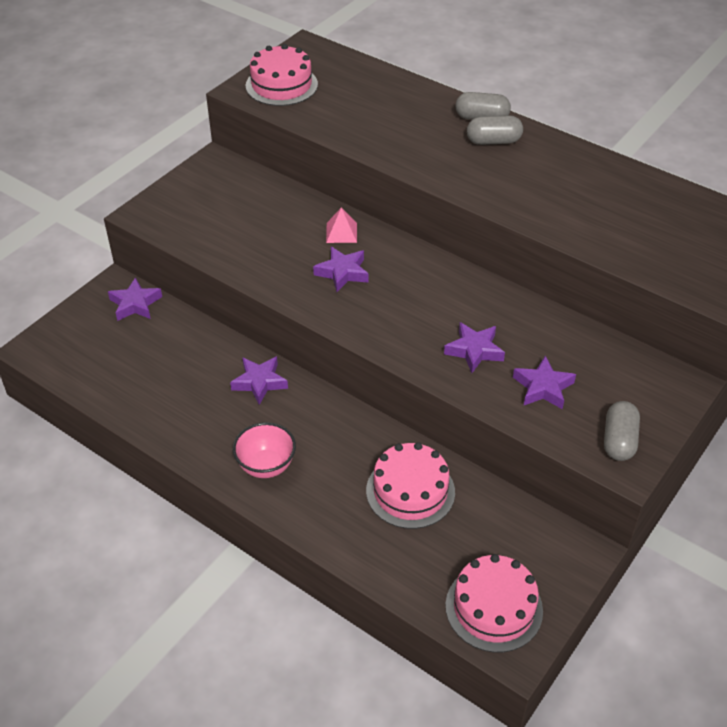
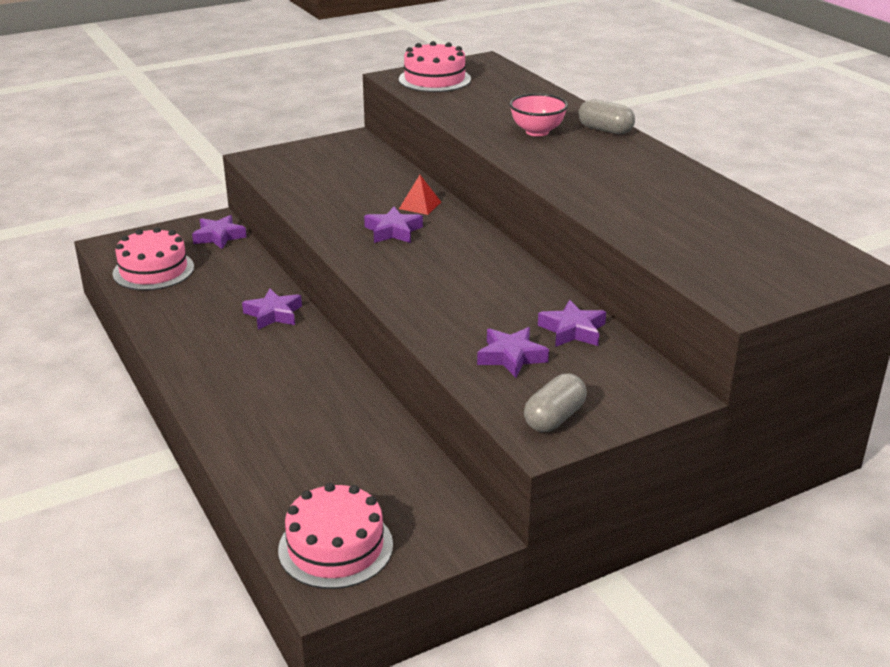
camera: 25 degrees right, 15 degrees down
pink bowl [233,422,296,478] -> pink bowl moved to [509,93,568,137]
pink pyramid [326,208,357,243] -> red pyramid [399,175,441,215]
pink cake [366,442,455,529] -> pink cake moved to [112,227,194,290]
purple star [444,322,505,373] -> purple star moved to [538,300,606,347]
grey capsule [467,115,523,145] -> none

